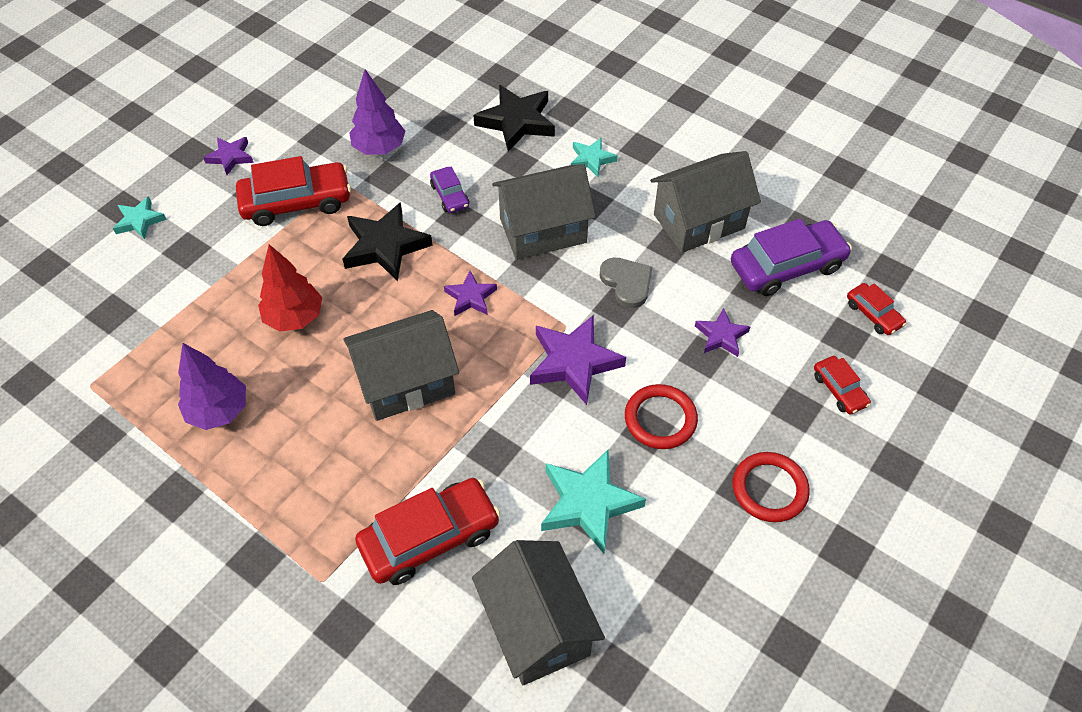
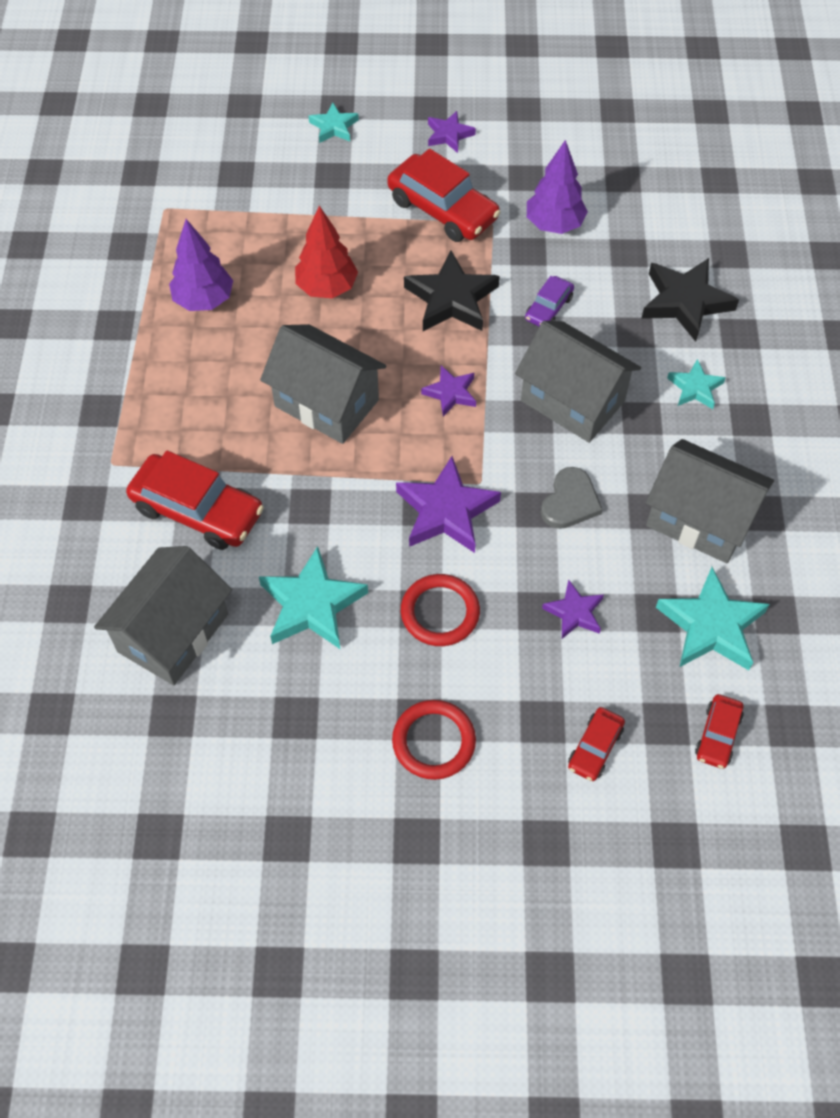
camera: 55 degrees right, 5 degrees up
purple car [731,219,852,296] -> turquoise star [656,567,770,670]

